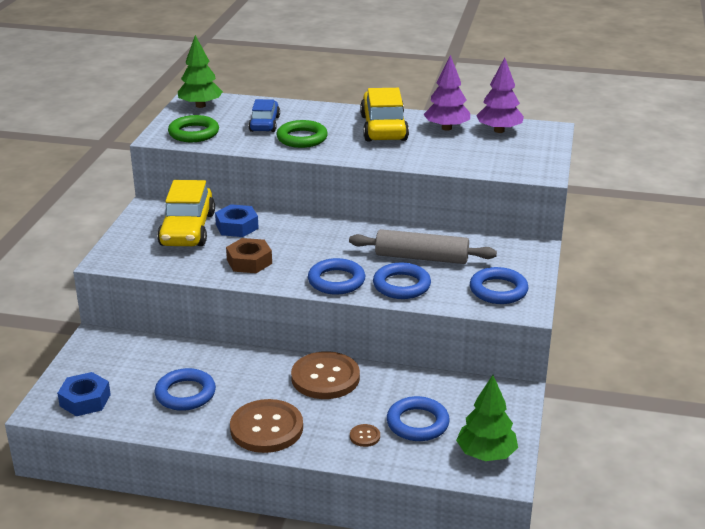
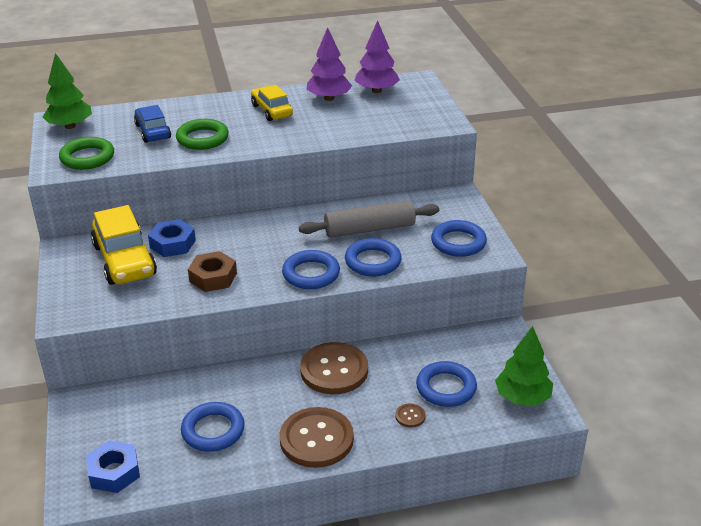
camera: 25 degrees left, 5 degrees up
yellow car [360,88,409,141] -> yellow car [251,85,293,121], size x0.62

